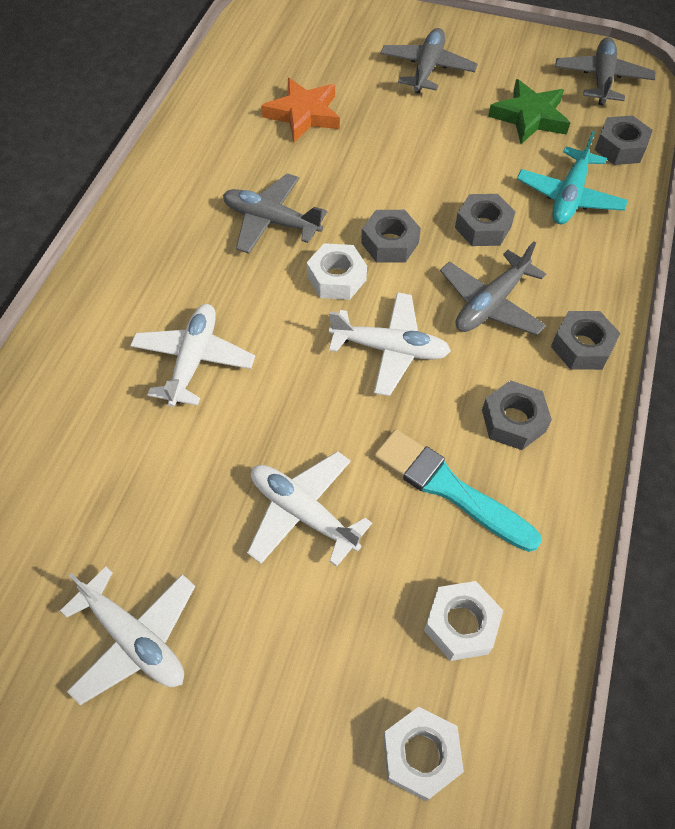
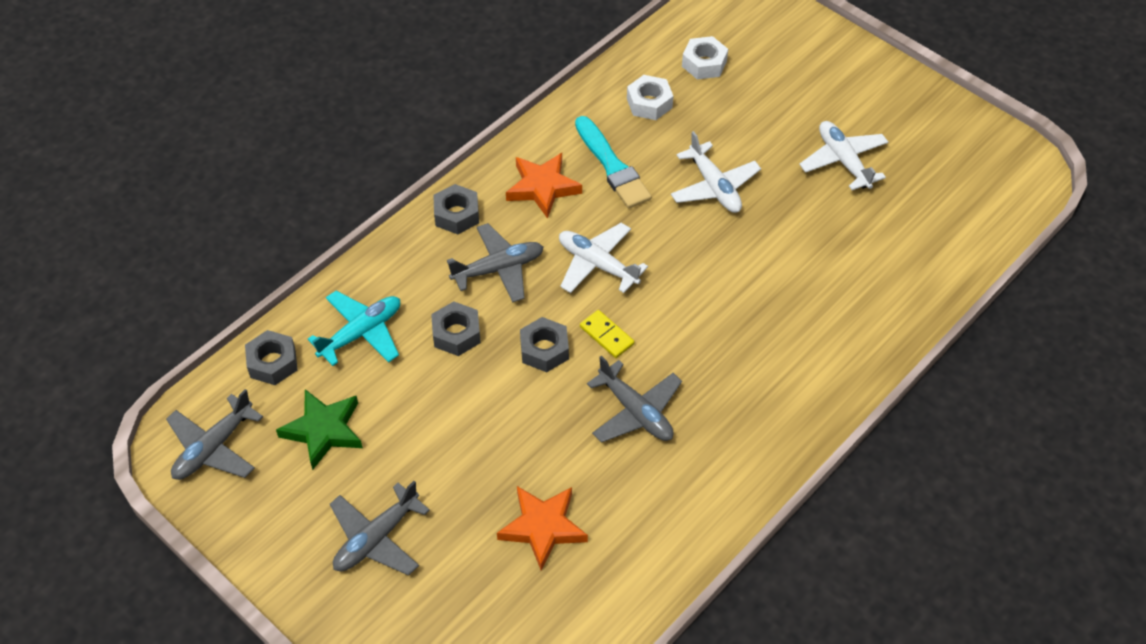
camera: 155 degrees left, 5 degrees down
white plane [130,304,255,407] -> none
white nut [307,243,367,300] -> yellow domino [580,310,634,358]
grey nut [482,380,552,450] -> orange star [506,153,582,219]

